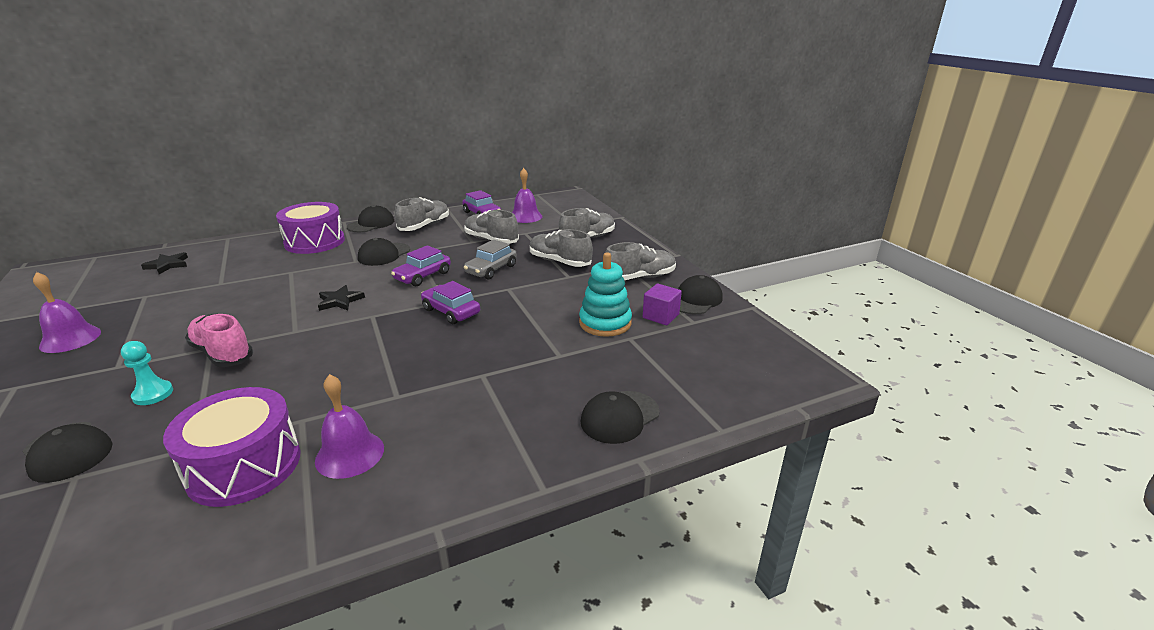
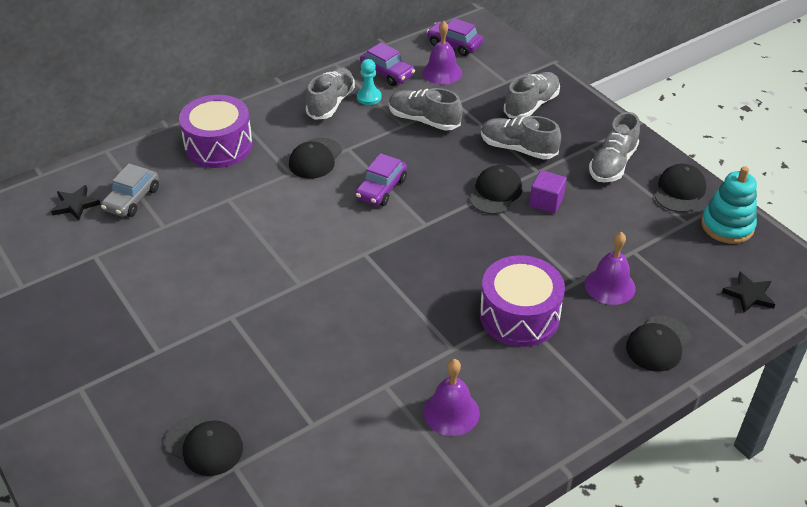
camera: 10 degrees left, 15 degrees up
purple bell [33,272,101,353] -> purple bell moved to [585,232,636,305]
turquoise pawn [121,341,173,405] -> turquoise pawn moved to [357,59,381,105]
purple drum [163,387,300,507] -> purple drum moved to [480,255,565,347]
pink shoe [185,314,253,367] -> none
black star [318,285,365,311] -> black star moved to [722,272,776,313]
black cap [347,205,394,232] -> black cap moved to [469,165,522,214]
purple car [421,281,480,324] -> purple car moved to [427,18,483,56]
grey car [464,240,517,280] -> grey car moved to [101,164,159,217]
turquoise stacking toy [579,253,632,337] -> turquoise stacking toy moved to [701,166,757,244]
grey shoe [605,242,676,280] -> grey shoe turned 150 degrees clockwise [589,112,640,182]
purple cube [643,284,682,325] -> purple cube moved to [529,170,567,214]

